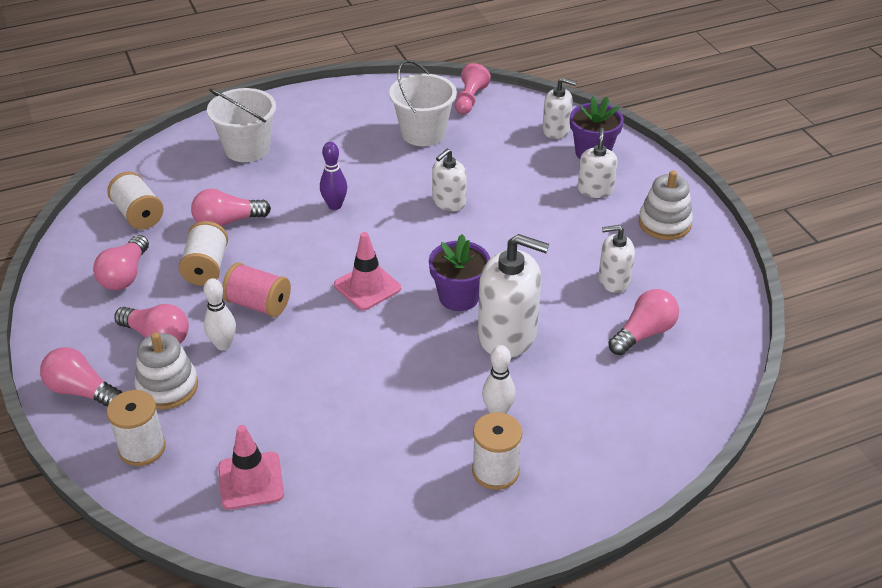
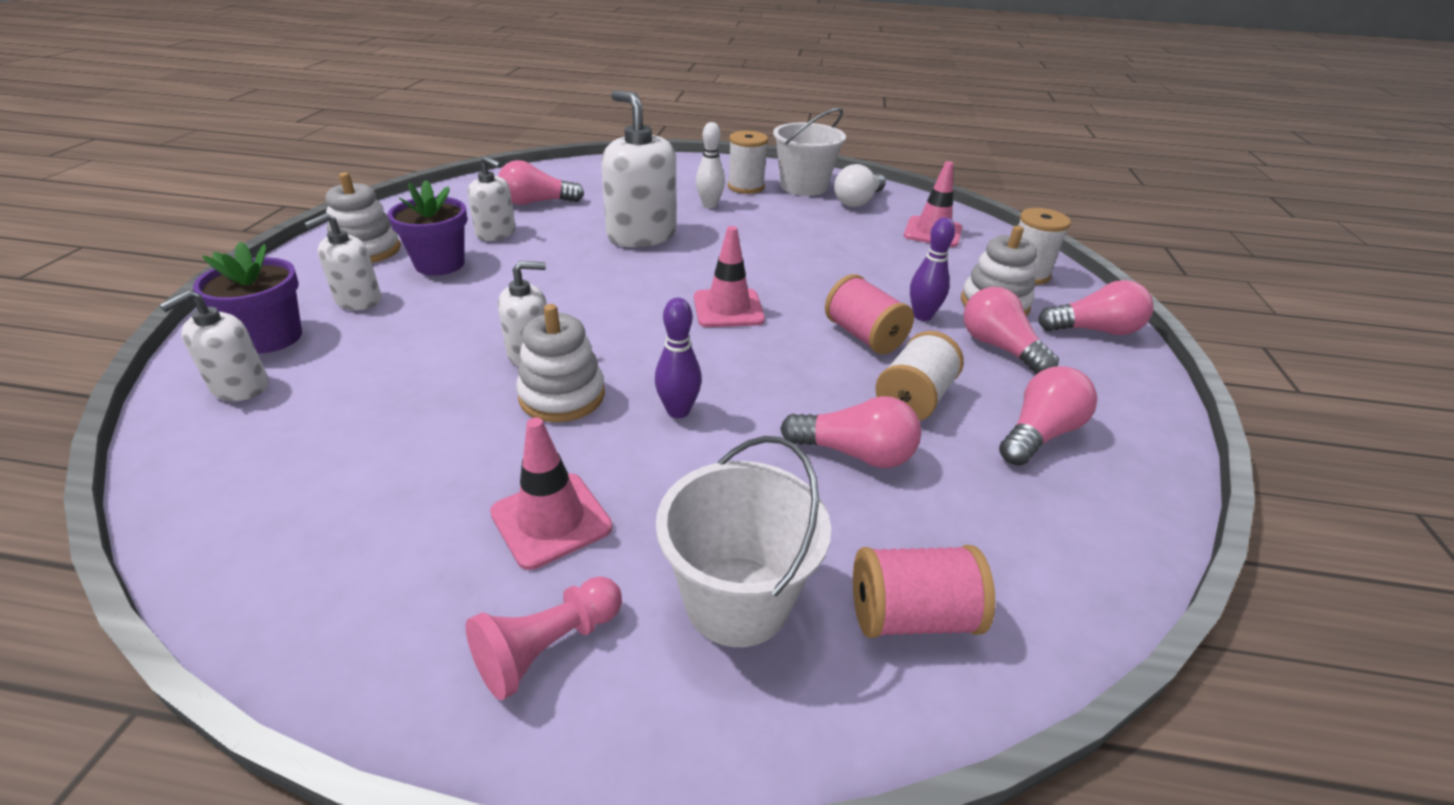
camera: 150 degrees left, 5 degrees down
pink light bulb [40,347,122,407] -> pink light bulb turned 60 degrees counterclockwise [1038,280,1154,335]
white spool [107,171,164,230] -> none
white bowling pin [204,278,236,350] -> purple bowling pin [910,217,955,321]
white bucket [389,60,457,146] -> white bucket moved to [773,108,846,196]
purple flower pot [429,234,490,311] -> purple flower pot moved to [388,180,467,276]
pink pawn [455,63,491,114] -> pink pawn moved to [466,576,622,700]
white soap dispenser [542,78,577,139] -> white soap dispenser turned 105 degrees counterclockwise [159,290,268,401]
none -> pink traffic cone [490,417,613,570]
none -> white stacking toy [516,304,605,422]
none -> white light bulb [834,164,886,207]
none -> pink spool [853,545,995,638]

